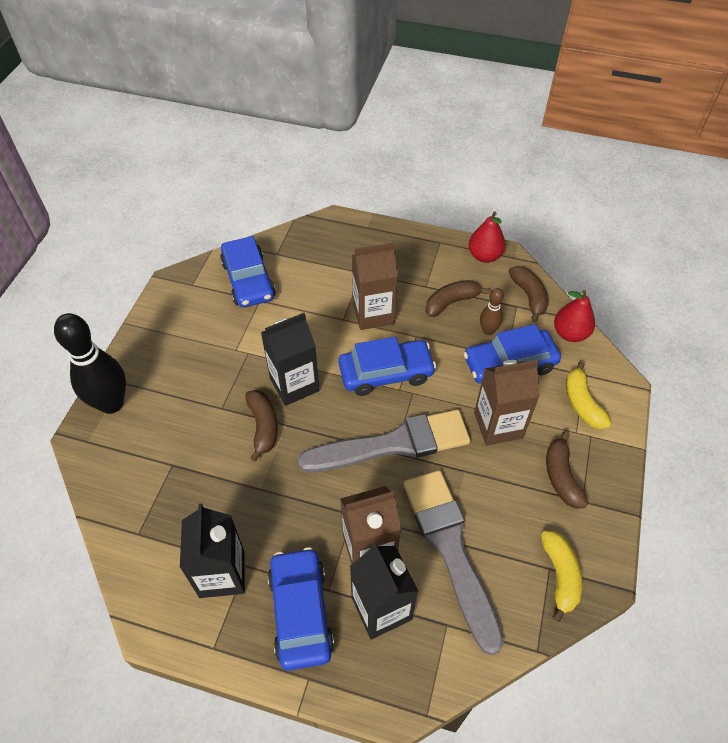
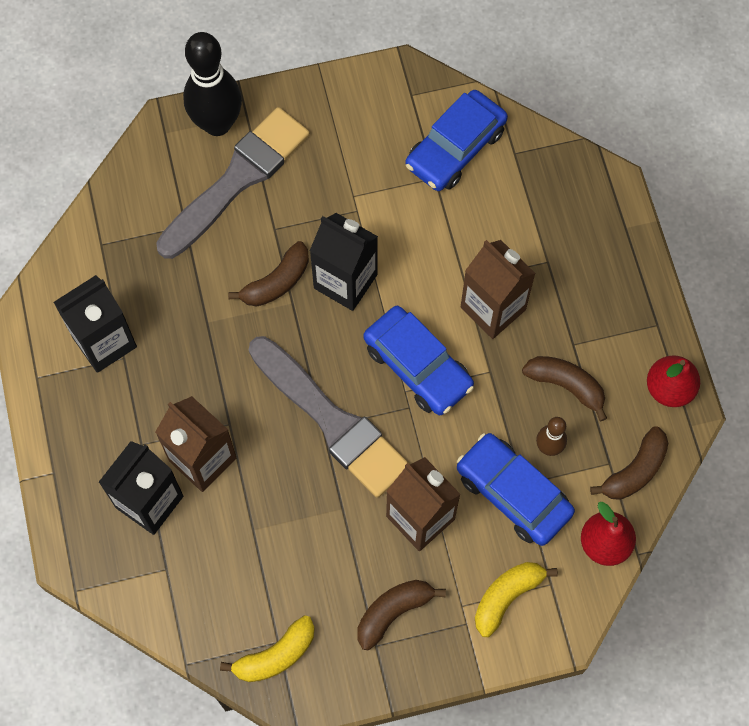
camera: 60 degrees right, 15 degrees up
blue car [268,547,334,671] -> none
grey brush [403,470,504,655] -> grey brush moved to [156,107,310,259]

